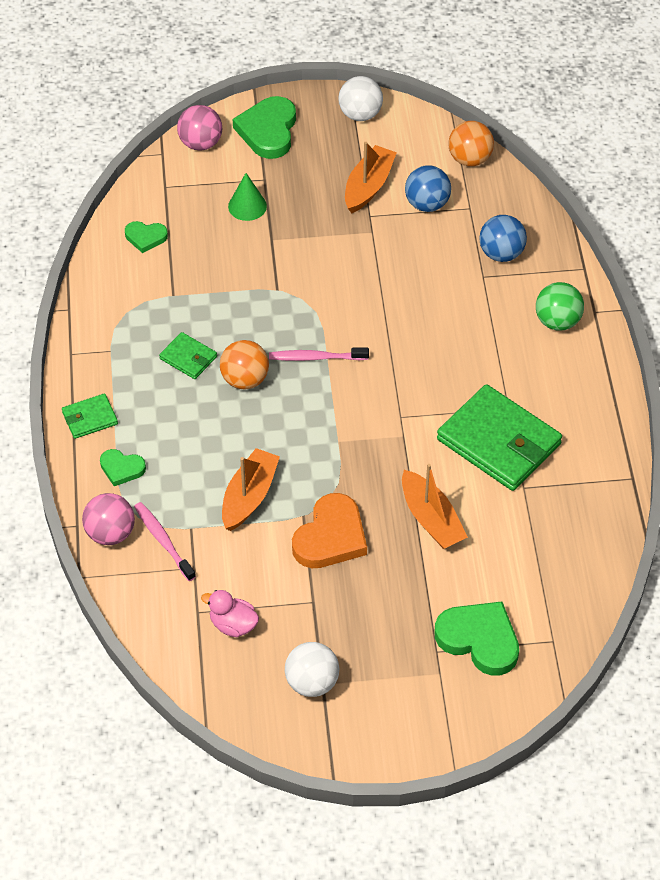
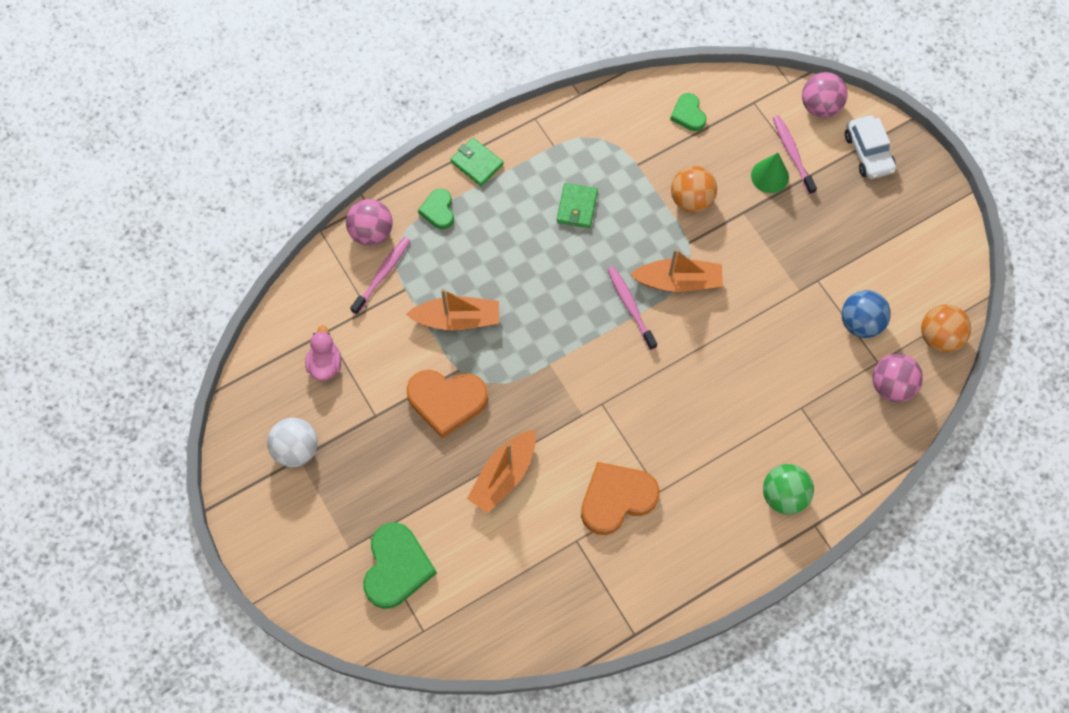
camera: 65 degrees right, 15 degrees up
orange ball [220,340,269,389] -> orange ball moved to [671,166,717,213]
green heart [233,96,296,159] -> white car [845,115,896,179]
white ball [338,76,383,121] -> none
orange boat [345,142,397,213] -> orange boat moved to [630,249,723,292]
green wallet [437,384,562,491] -> orange heart [581,462,660,535]
blue ball [479,215,527,262] -> none
none -> pink toothbrush [773,115,817,195]
none -> pink ball [873,354,923,402]

